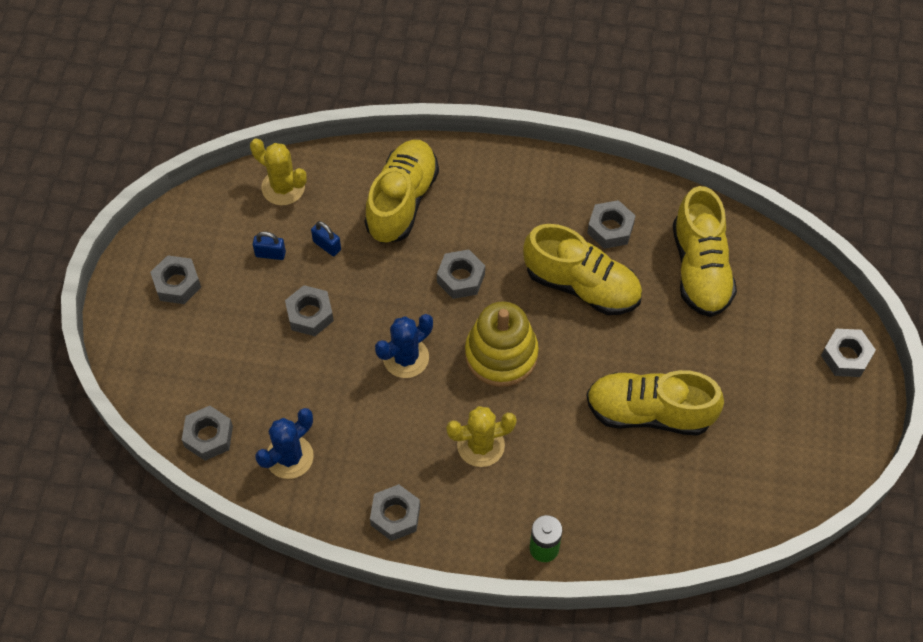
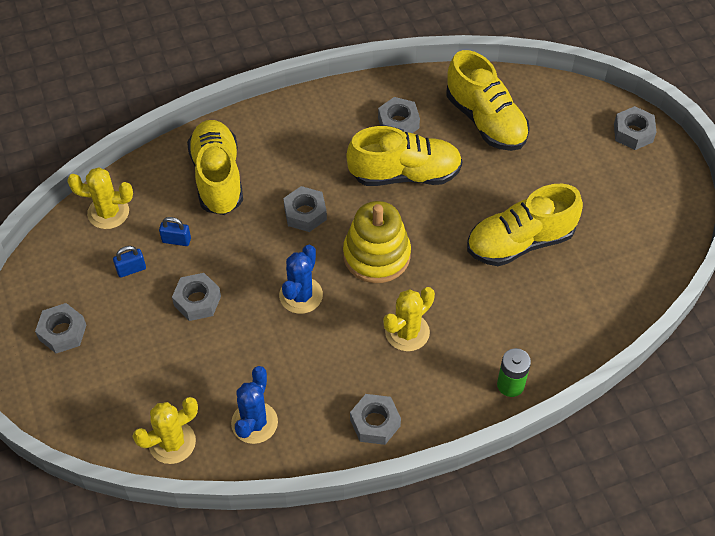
camera: 30 degrees left, 5 degrees down
grey nut [182,406,233,461] -> yellow cactus [132,397,198,464]

